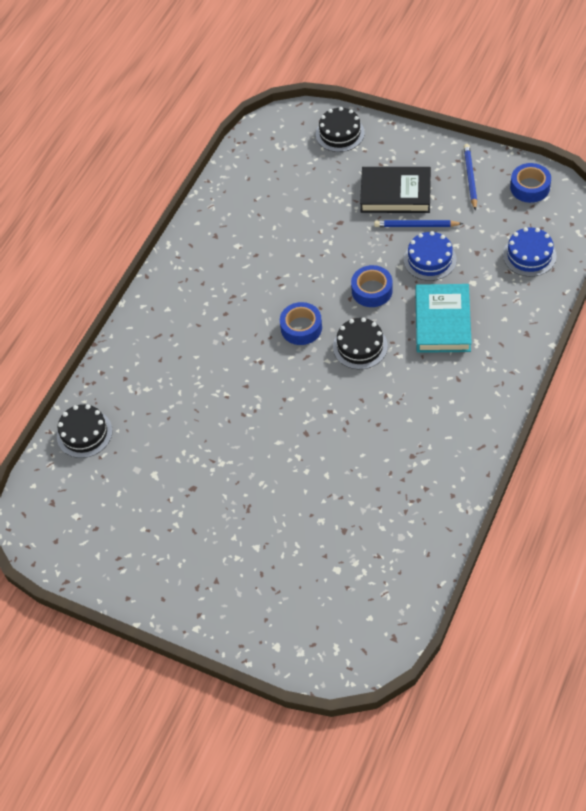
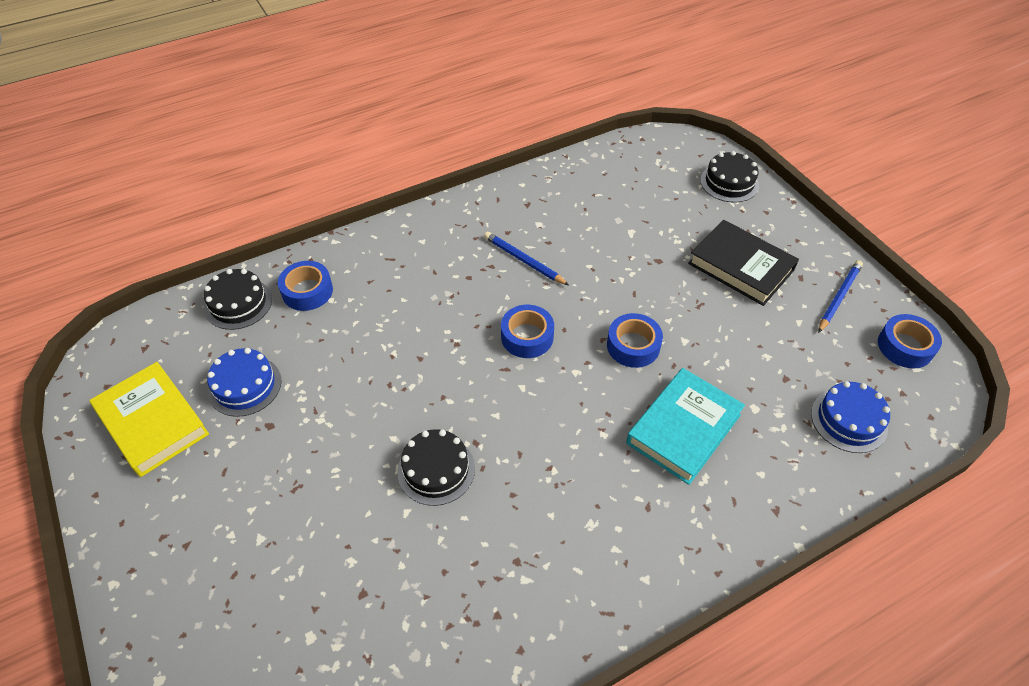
camera: 30 degrees right, 5 degrees down
black cake [333,317,388,369] -> black cake moved to [397,429,475,506]
blue pencil [374,220,463,227] -> blue pencil moved to [484,232,569,285]
blue cake [404,231,456,281] -> blue cake moved to [207,348,282,417]
none -> yellow book [90,362,209,477]
none -> blue tape [278,261,333,311]

